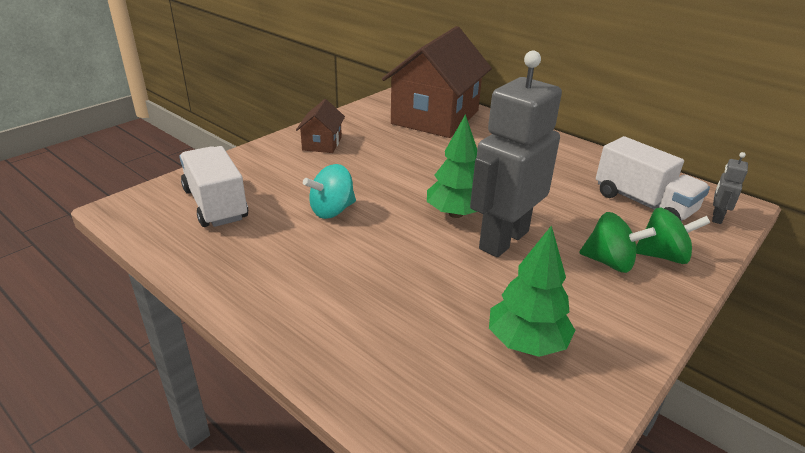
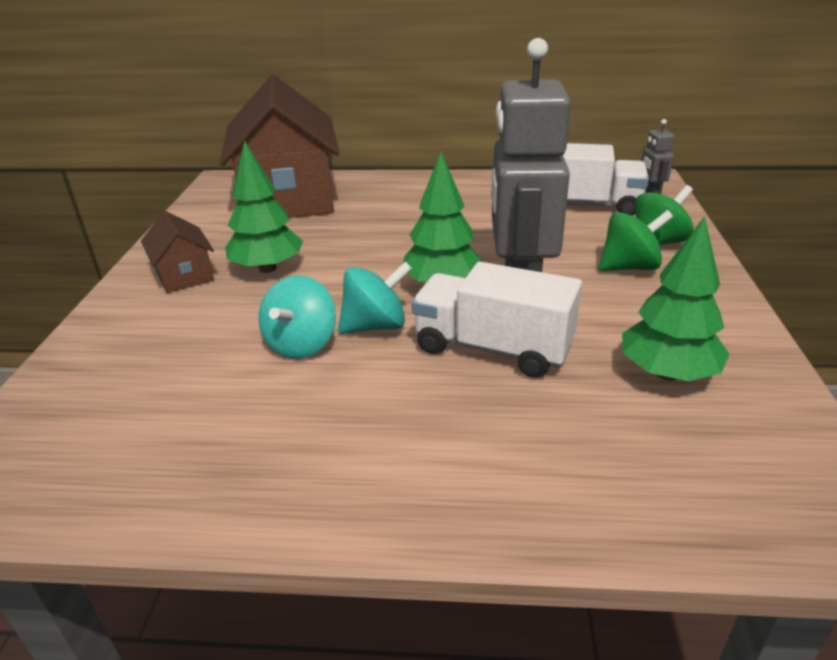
camera: 35 degrees left, 0 degrees up
white truck [179,146,248,227] -> white truck moved to [412,262,582,378]
none -> green tree [225,140,303,273]
none -> turquoise spinning top [338,262,412,334]

